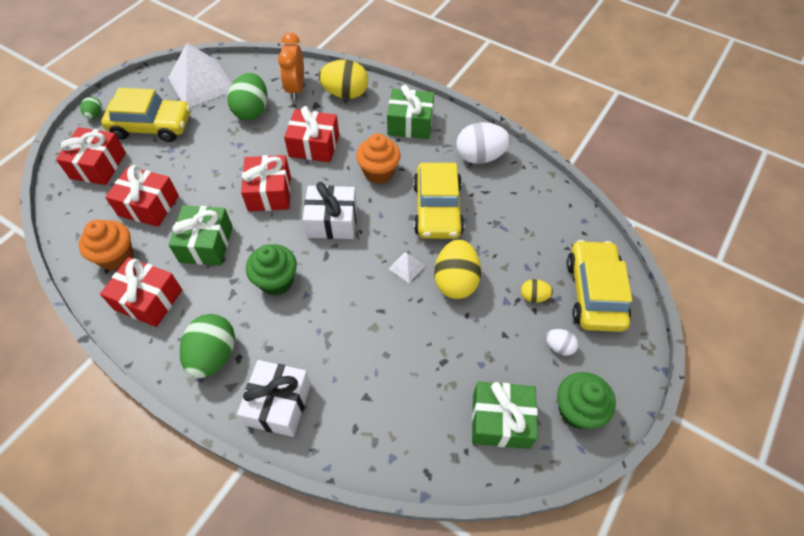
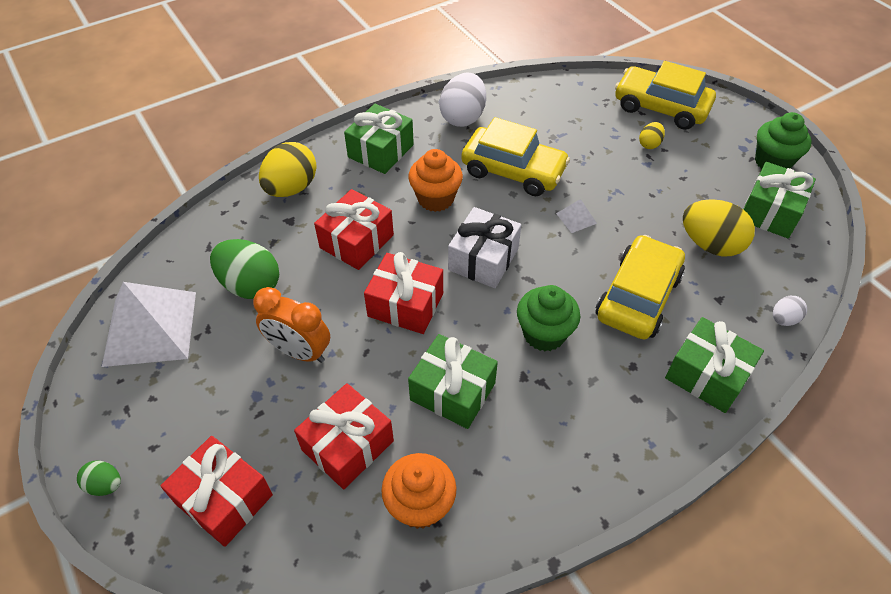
camera: 65 degrees left, 5 degrees down
red gift [100,257,182,327] -> none
yellow car [101,88,190,142] -> yellow car moved to [596,235,685,340]
green egg [180,314,235,378] -> none
white gift [237,360,311,437] -> green gift [665,317,764,413]
orange clock [278,32,304,100] -> orange clock moved to [253,287,330,363]
yellow egg [434,239,481,299] -> yellow egg moved to [683,199,755,256]
white egg [546,329,578,356] -> white egg moved to [773,296,807,326]

